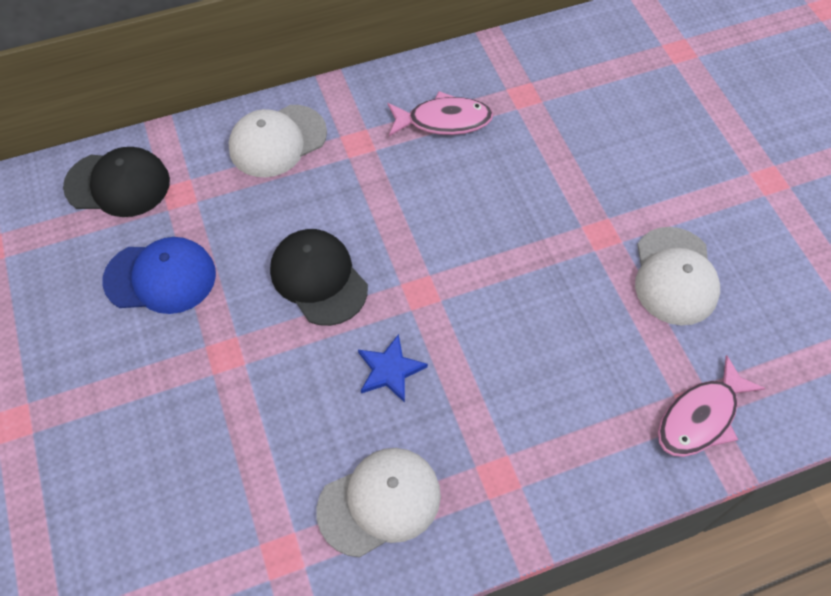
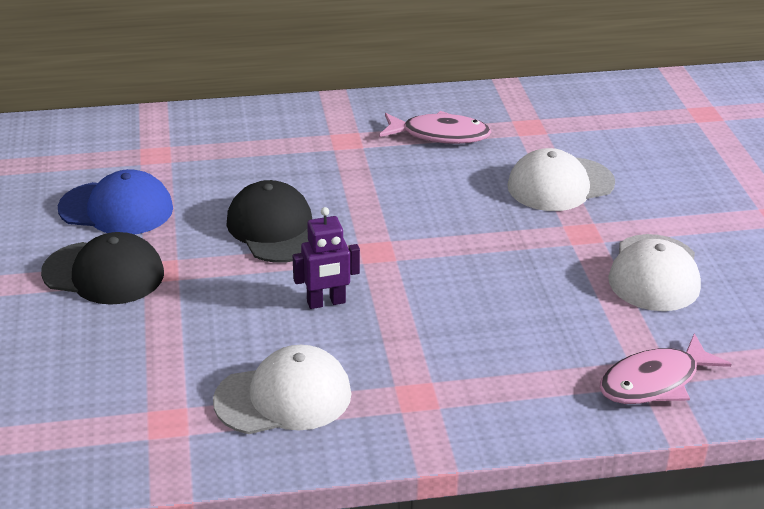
camera: 10 degrees right, 25 degrees down
black cap [63,147,170,217] -> black cap moved to [41,232,164,305]
white cap [229,105,327,177] -> white cap moved to [507,148,615,211]
blue star [358,334,428,403] -> purple robot [293,207,360,309]

